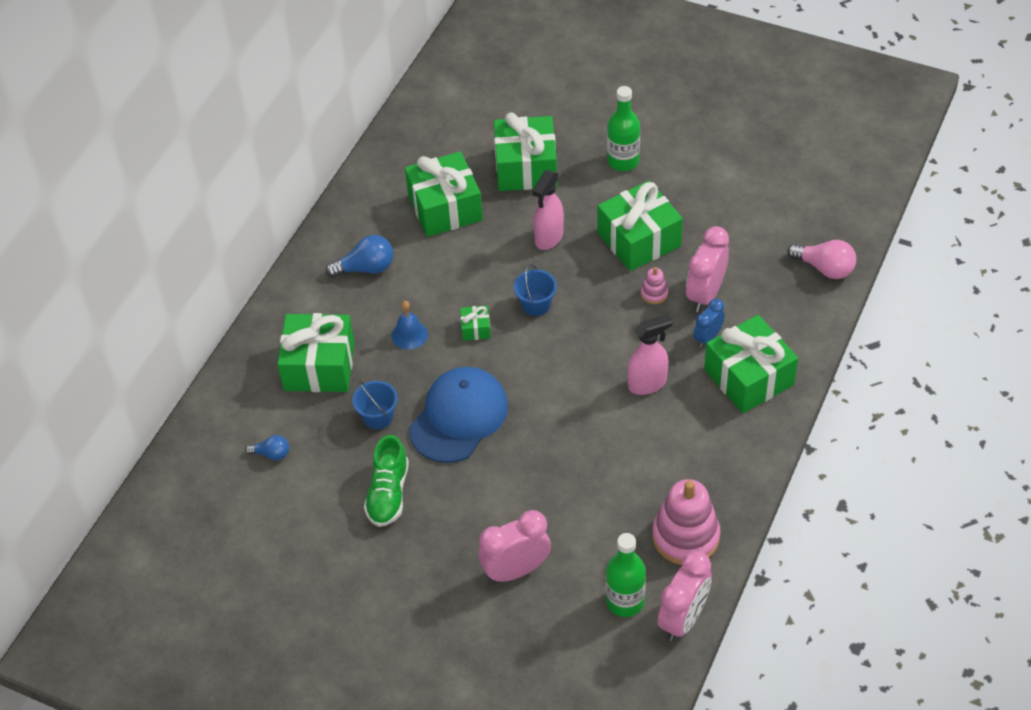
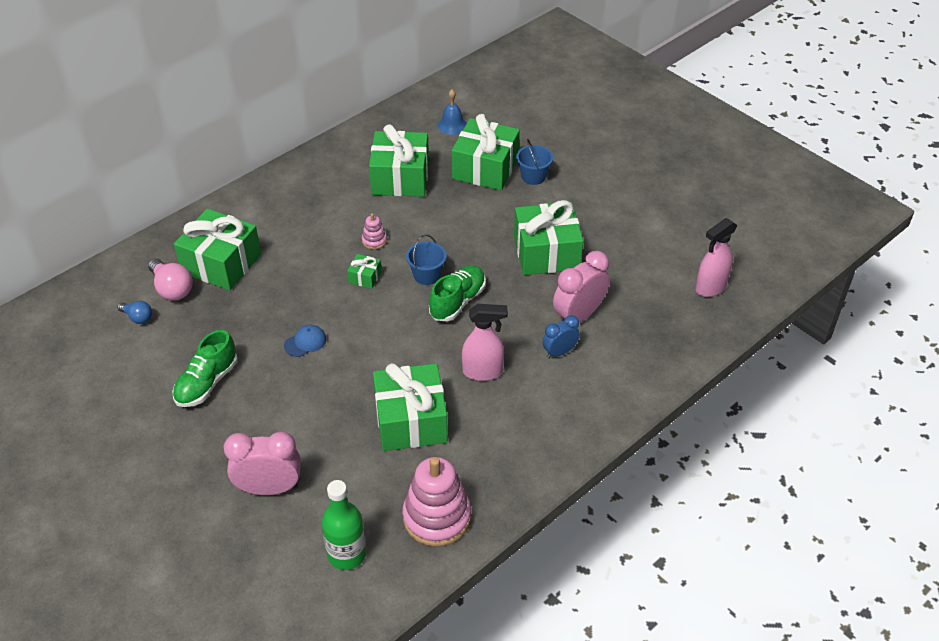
camera: 20 degrees right, 5 degrees down
blue light bulb [326,235,393,277] -> none
blue bucket [353,381,398,429] -> blue bucket moved to [516,139,553,185]
blue bell [392,301,428,350] -> blue bell moved to [438,90,467,135]
blue cap [409,367,508,463] -> blue cap [284,325,326,357], size x0.41
pink spray bottle [532,170,564,250] -> pink spray bottle moved to [695,218,737,297]
green bottle [607,86,640,171] -> none
pink stacking toy [641,267,668,304] -> pink stacking toy moved to [362,213,387,249]
pink clock [658,551,712,641] -> none
green gift [704,315,798,413] -> green gift moved to [373,363,448,451]
pink light bulb [787,240,856,279] -> pink light bulb moved to [148,259,193,301]
none -> green shoe [429,265,486,322]

